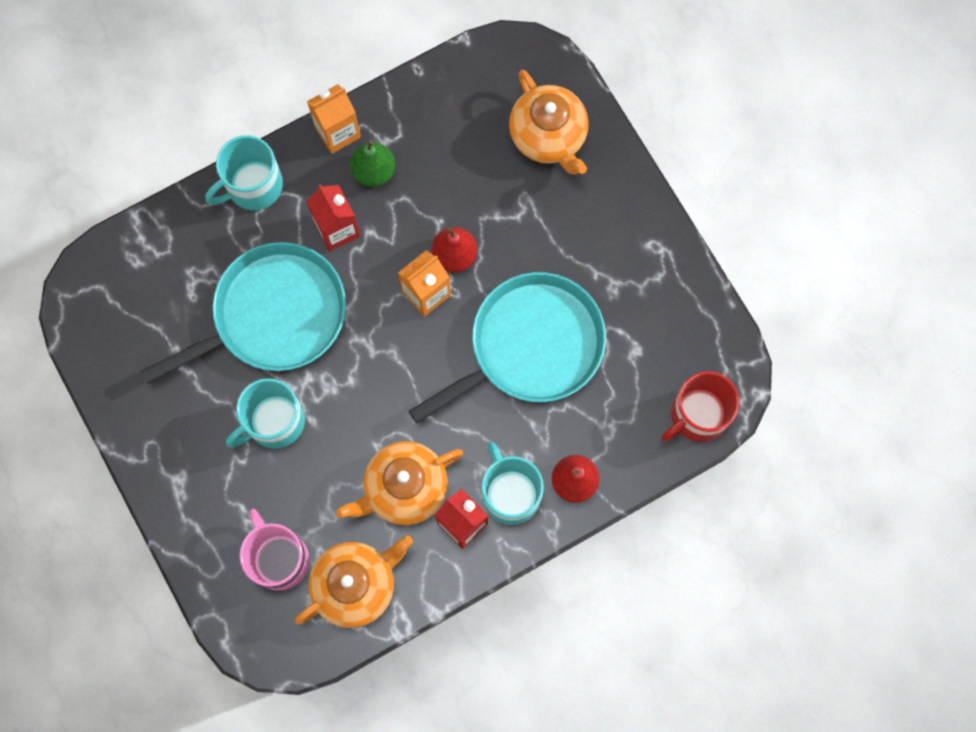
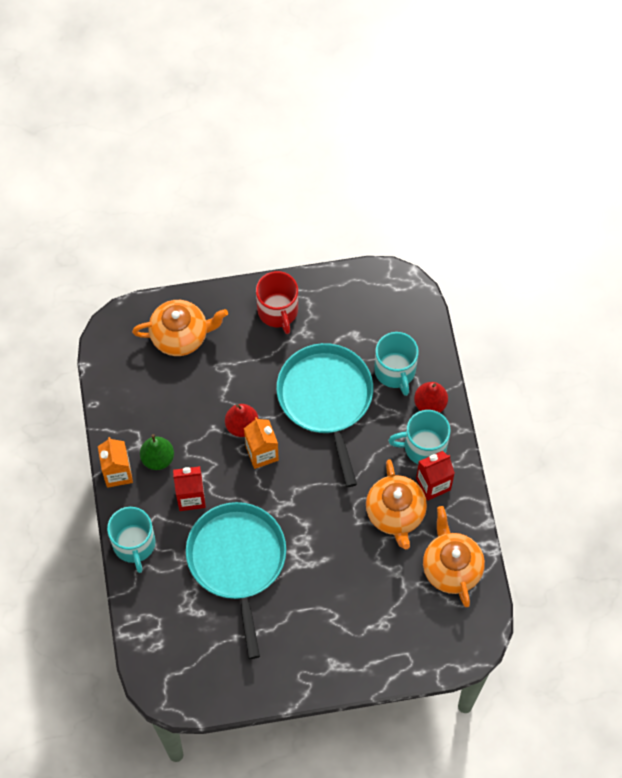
camera: 70 degrees left, 10 degrees down
turquoise mug [226,378,305,449] -> turquoise mug moved to [374,332,419,396]
pink mug [240,509,310,591] -> none
red mug [662,371,740,442] -> red mug moved to [256,271,298,334]

